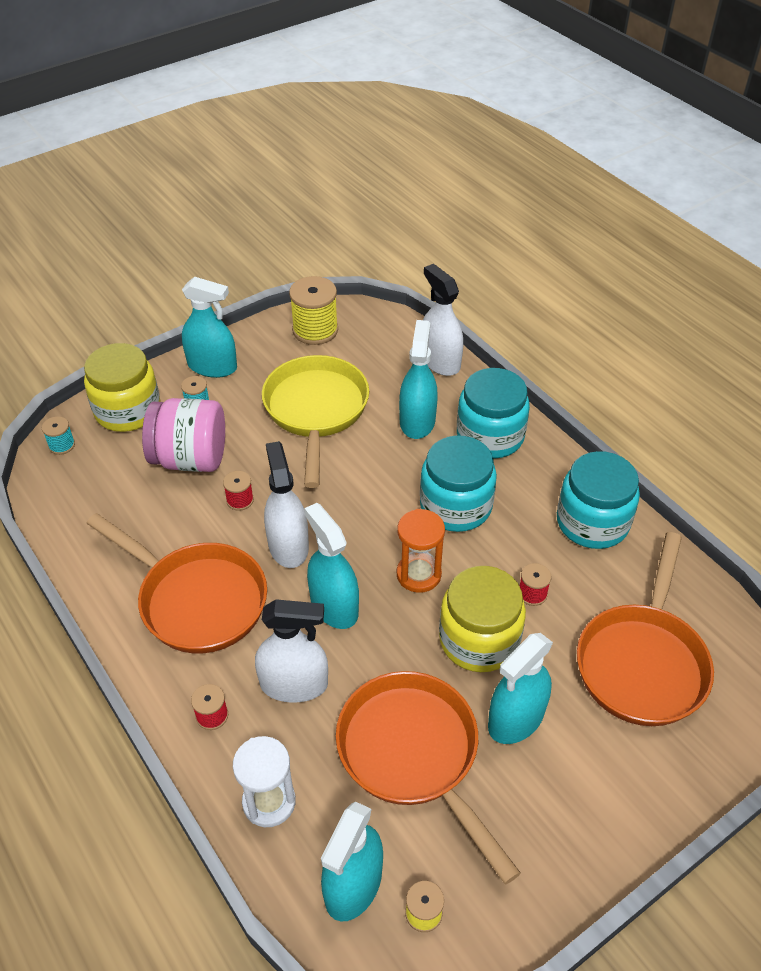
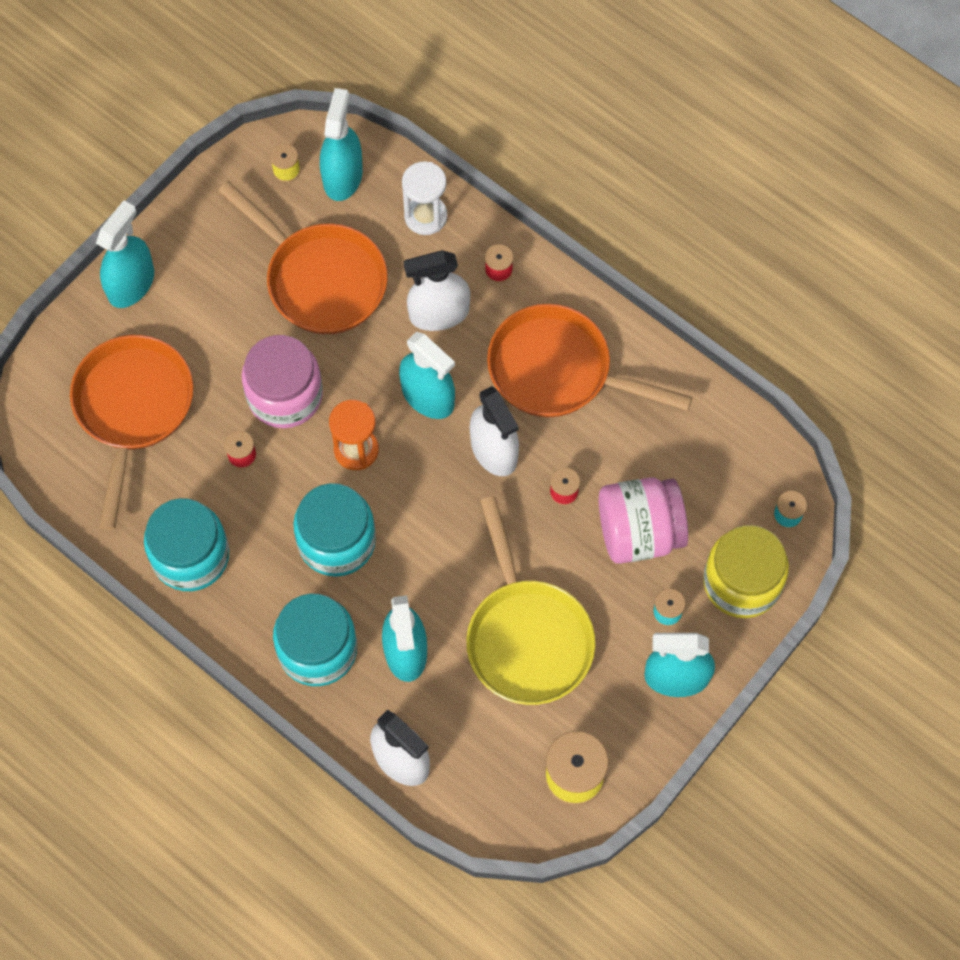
camera: 165 degrees right, 20 degrees up
yellow jar [439,566,526,672] -> pink jar [242,335,323,428]
turquoise spray bottle [488,633,553,744] -> turquoise spray bottle moved to [96,200,154,308]

